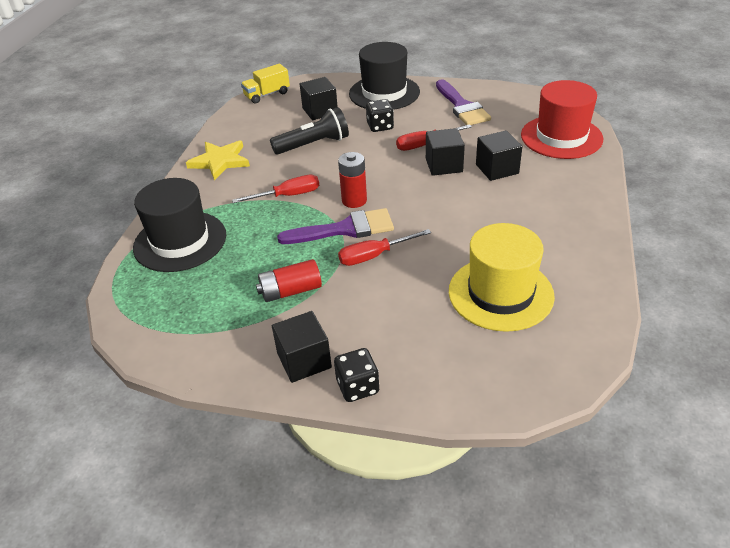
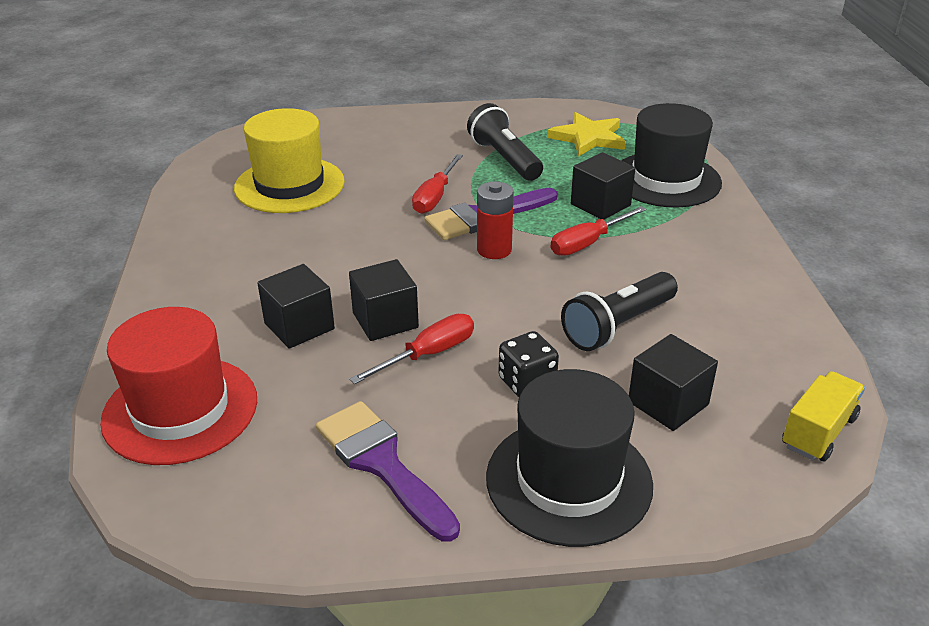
camera: 160 degrees right, 5 degrees down
yellow star [186,140,250,181] -> yellow star moved to [547,112,626,156]
red battery [256,259,322,302] -> black flashlight [467,103,543,181]
black cube [272,311,332,383] -> black cube moved to [571,152,636,220]
black dice [334,348,379,402] -> none
red screwdriver [338,229,431,266] -> red screwdriver turned 150 degrees clockwise [412,154,463,214]

